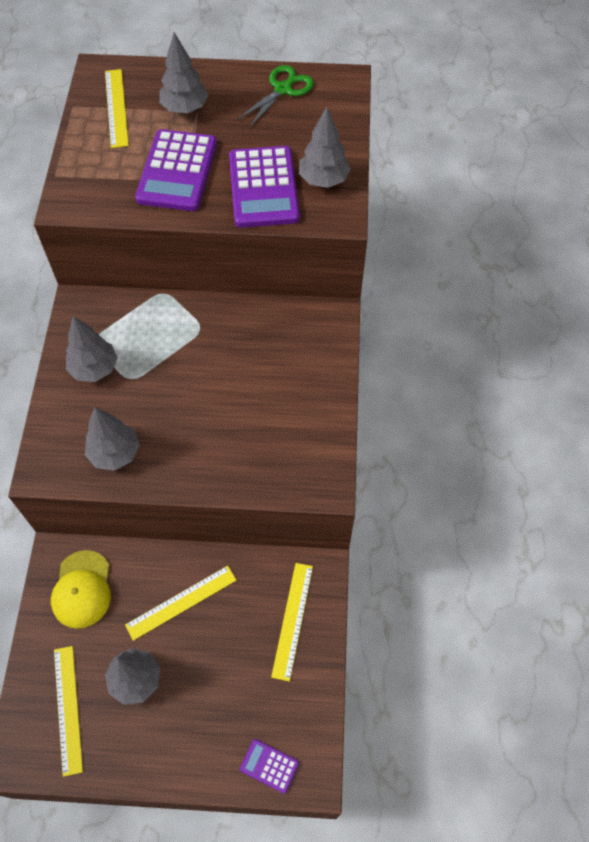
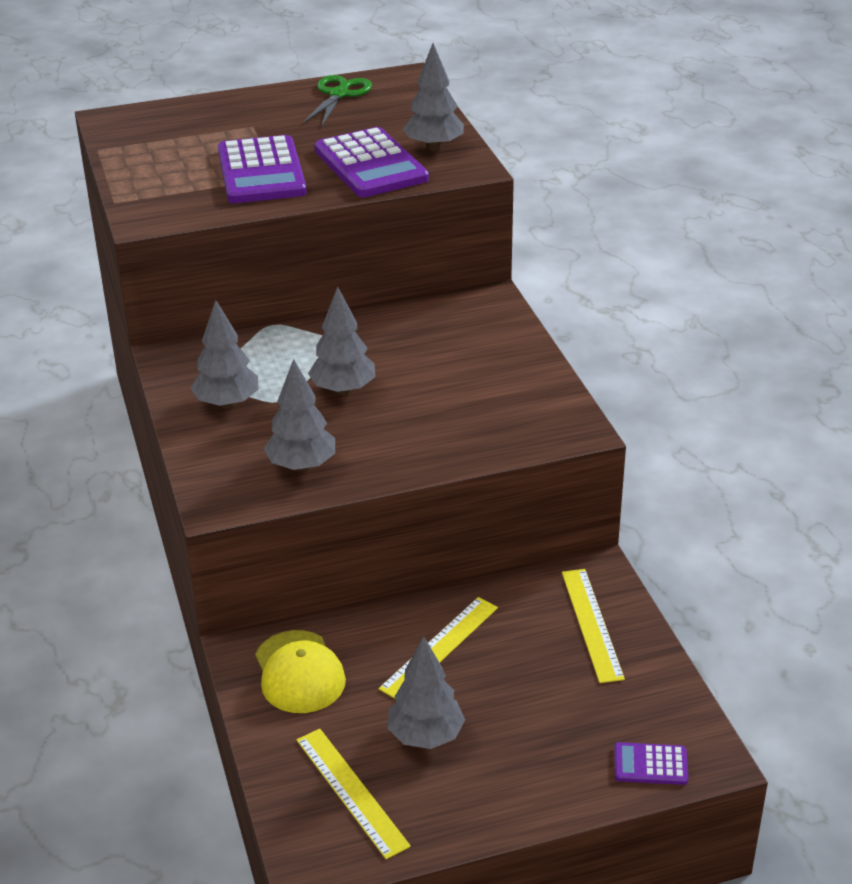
camera: 20 degrees left, 25 degrees down
yellow ruler [105,69,129,148] -> none
grey tree [159,32,208,113] -> grey tree moved to [308,286,375,395]

